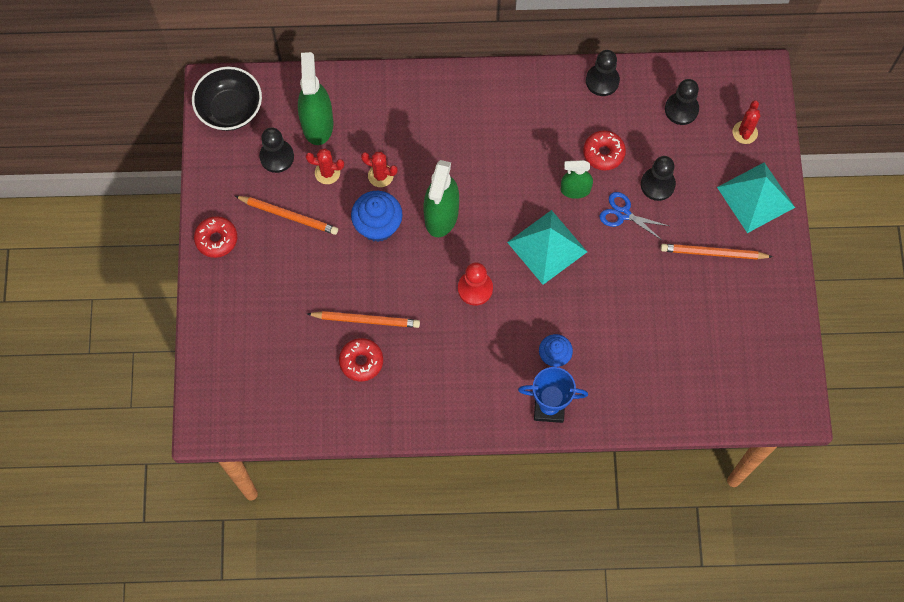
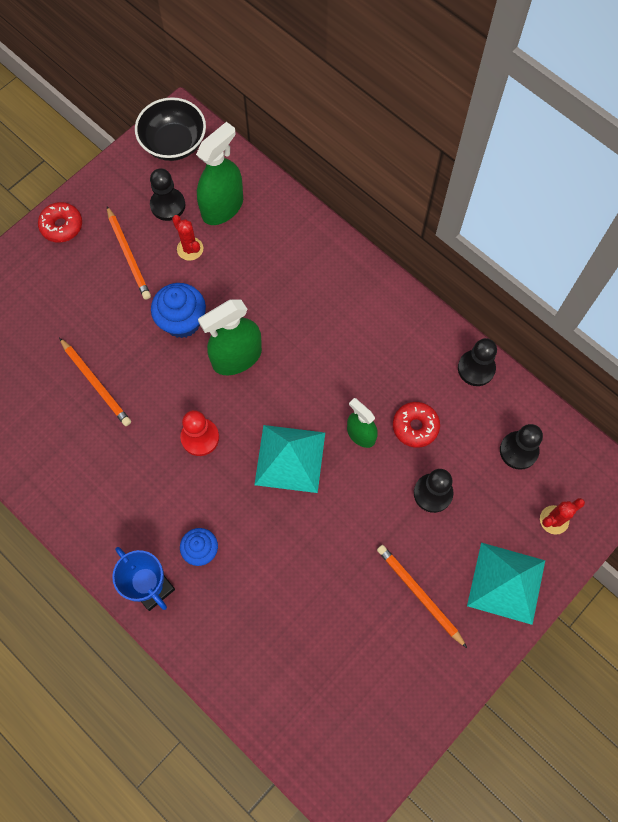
camera: 45 degrees right, 0 degrees up
red donut [339,338,383,382] -> none
red cactus [361,152,398,187] -> none
blue scissors [600,192,669,241] -> none

